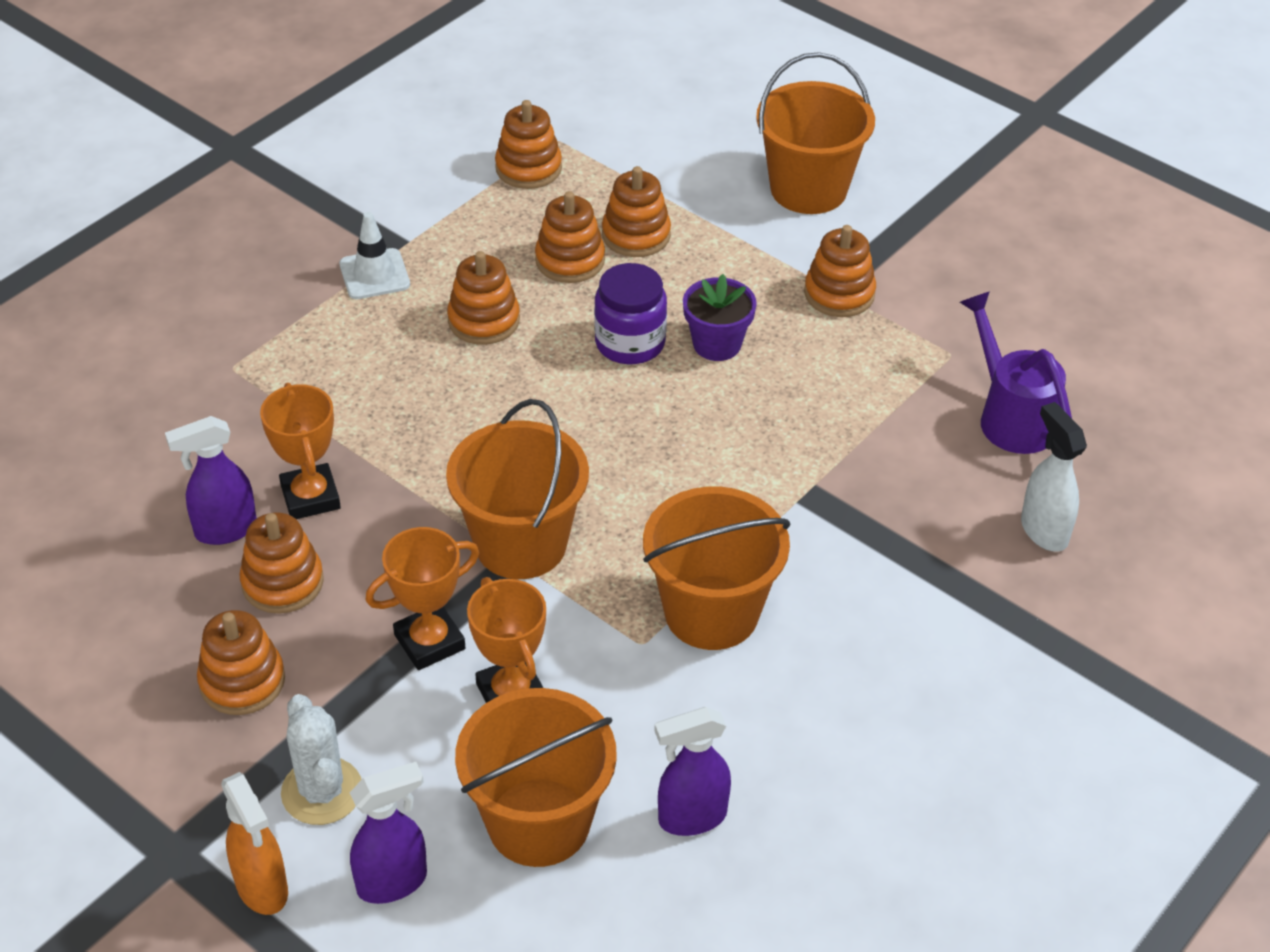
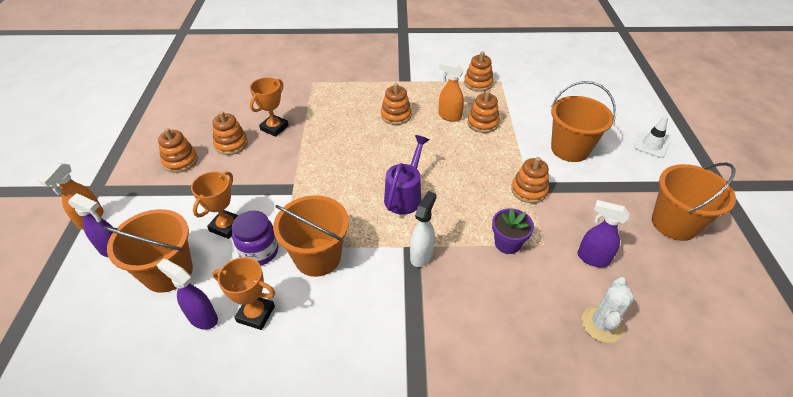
camera: 50 degrees right, 0 degrees up
purple spray bottle [165,416,257,545] -> purple spray bottle moved to [577,200,629,267]
white cactus [281,694,362,825] -> white cactus moved to [582,277,634,343]
white traffic cone [339,212,410,299] -> white traffic cone moved to [634,116,670,158]
orange trophy [365,527,479,670] -> orange trophy moved to [212,257,275,330]
orange bucket [446,399,589,579] -> orange bucket moved to [652,163,736,241]
orange stacking toy [535,191,605,283] -> orange spray bottle [438,62,464,122]
purple jar [594,263,667,364] -> purple jar moved to [232,211,278,266]
purple flower pot [683,274,757,361] -> purple flower pot moved to [492,208,534,254]
purple watering can [960,291,1072,454] -> purple watering can moved to [384,135,430,215]
white spray bottle [1021,402,1087,552] -> white spray bottle moved to [410,191,437,267]

